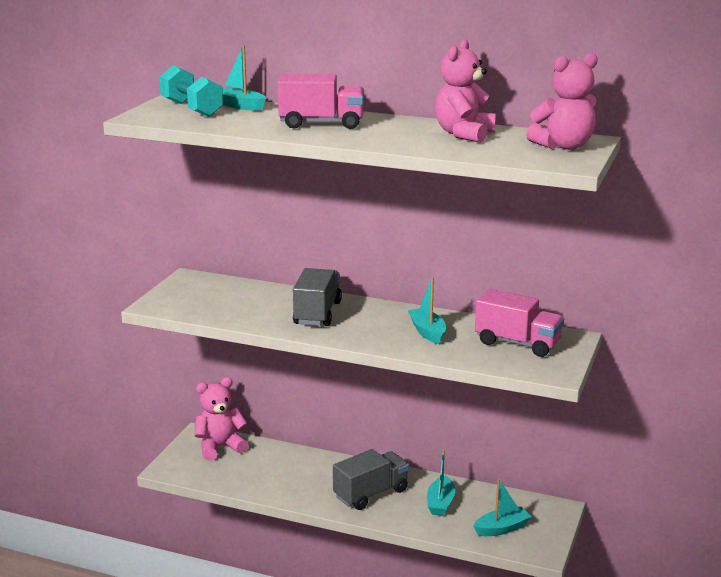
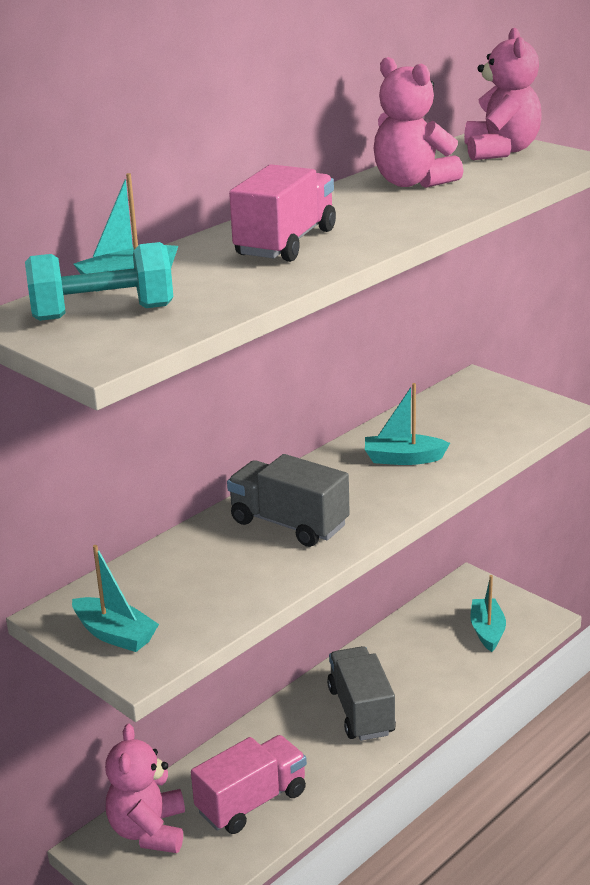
camera: 65 degrees left, 5 degrees up
turquoise boat [427,449,455,516] -> turquoise boat moved to [72,545,159,652]
pink truck [475,289,564,357] -> pink truck moved to [191,735,307,834]

